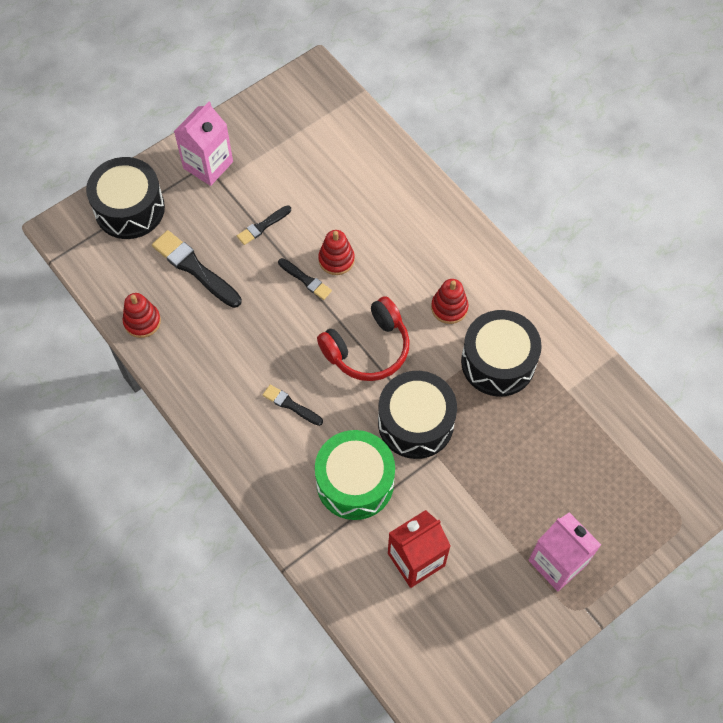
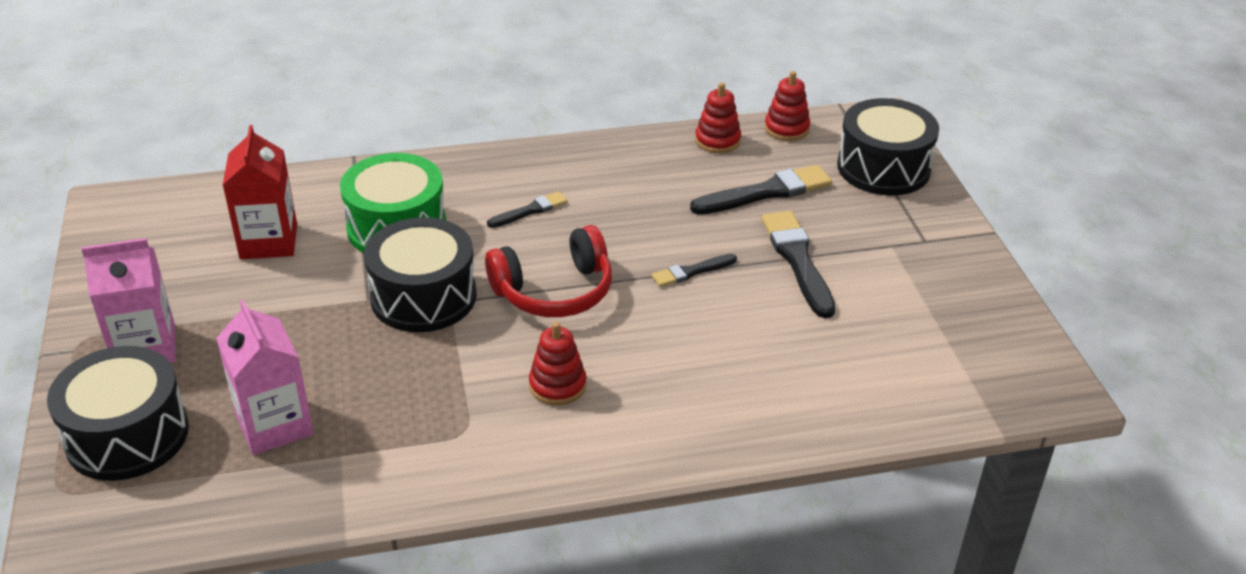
camera: 115 degrees right, 25 degrees down
pink carton [174,102,233,186] -> pink carton moved to [216,300,314,455]
black brush [237,205,291,245] -> black brush [762,211,836,318], size x1.77
red headphones [317,296,410,381] -> red headphones turned 105 degrees counterclockwise [485,225,612,317]
red stacking toy [318,230,355,275] -> red stacking toy moved to [765,71,810,141]
black drum [461,310,542,397] -> black drum moved to [47,346,189,481]

